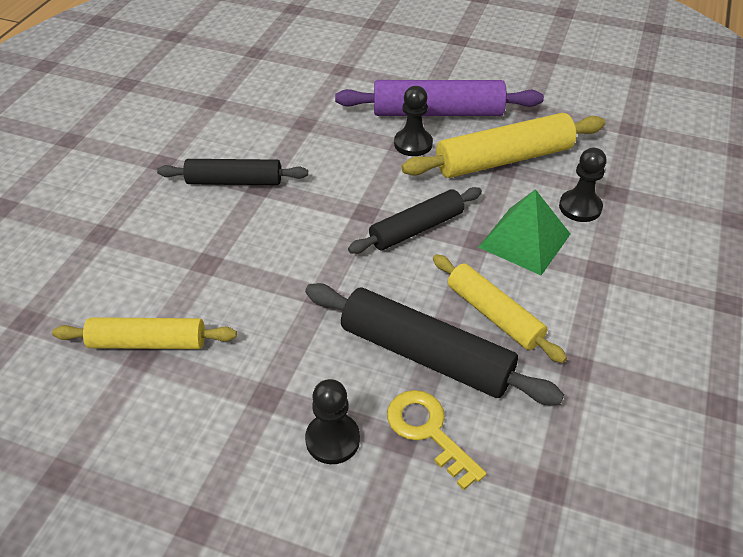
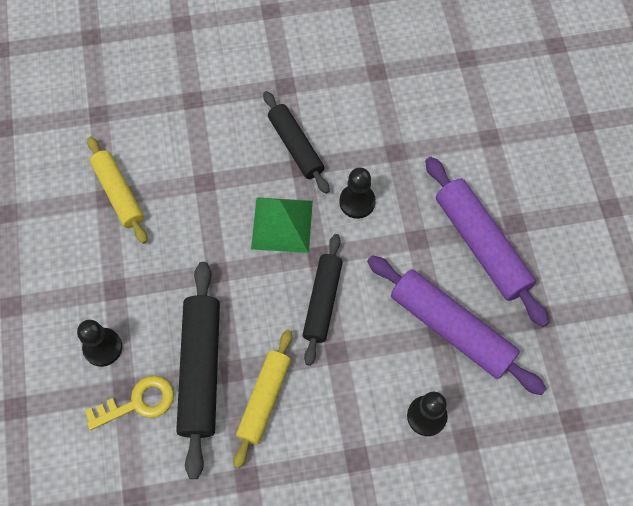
camera: 60 degrees right, 20 degrees up
black rolling pin [348,187,482,254] -> black rolling pin turned 75 degrees clockwise [303,234,343,366]
yellow key [387,390,487,490] -> yellow key turned 45 degrees clockwise [85,376,174,430]
black pawn [394,86,433,156] -> black pawn moved to [339,167,376,219]
yellow rolling pin [401,113,605,178] -> purple rolling pin [367,255,546,395]
green pyramid [479,189,570,275] -> green pyramid moved to [251,197,313,253]

